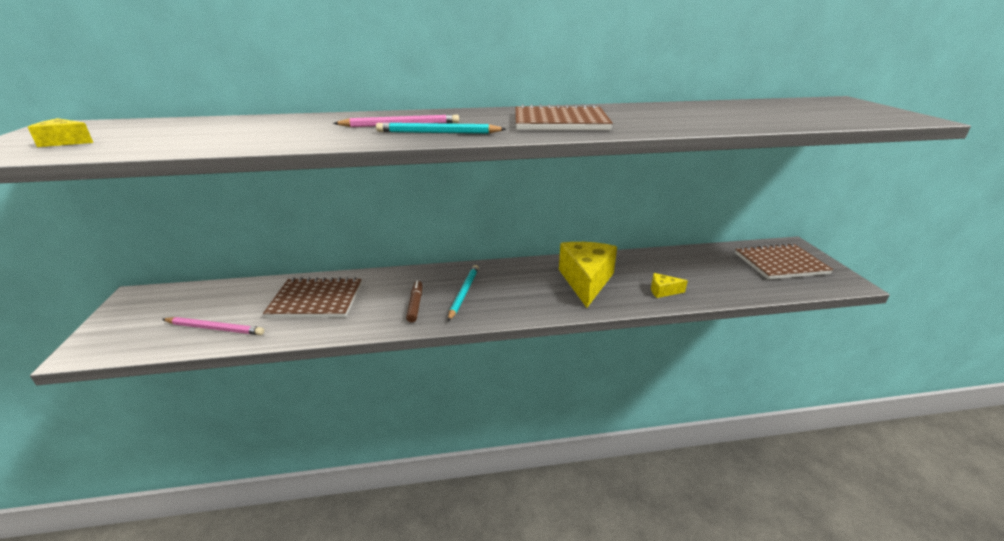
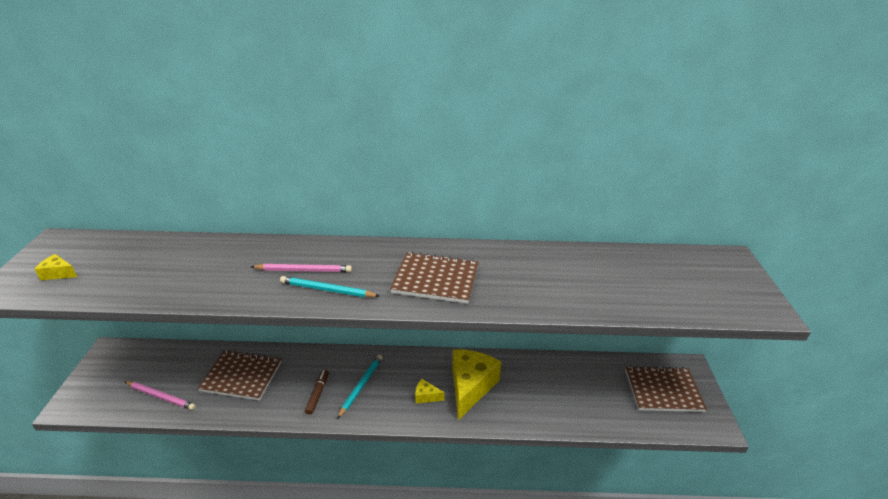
camera: 10 degrees right, 5 degrees up
yellow cheese [651,273,688,298] -> yellow cheese moved to [415,379,445,403]

